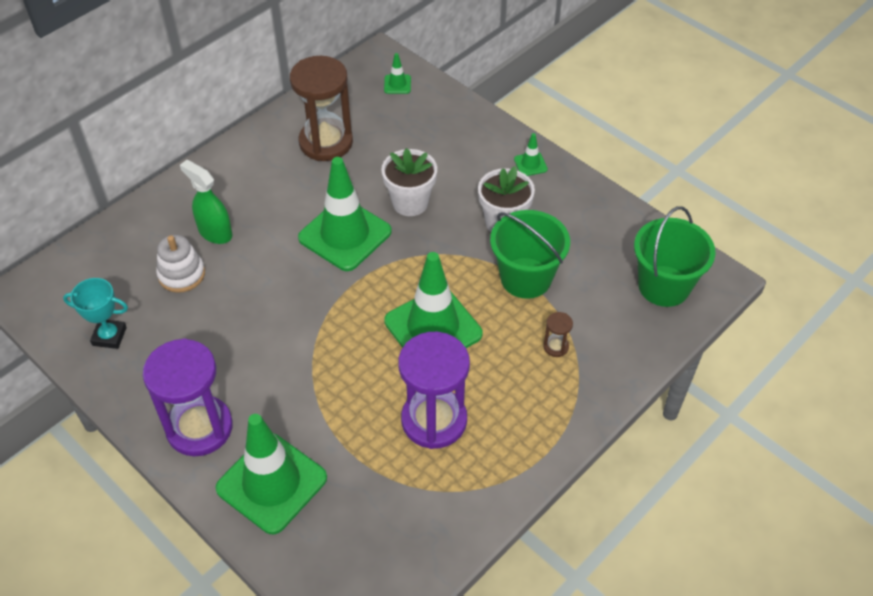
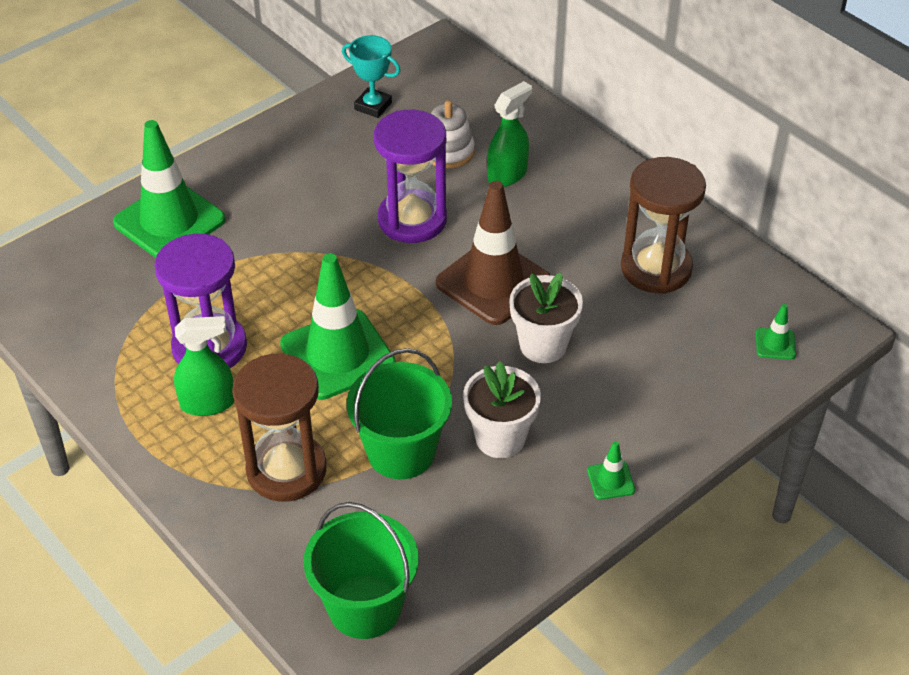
camera: 95 degrees right, 5 degrees down
turquoise trophy [63,278,128,349] -> turquoise trophy turned 75 degrees counterclockwise [342,35,400,118]
purple hourglass [143,338,233,456] -> purple hourglass moved to [374,110,447,243]
green traffic cone [298,157,392,271] -> brown traffic cone [436,181,550,325]
brown hourglass [543,312,573,357] -> brown hourglass [232,353,327,502], size x2.45
none -> green spray bottle [174,316,234,416]

